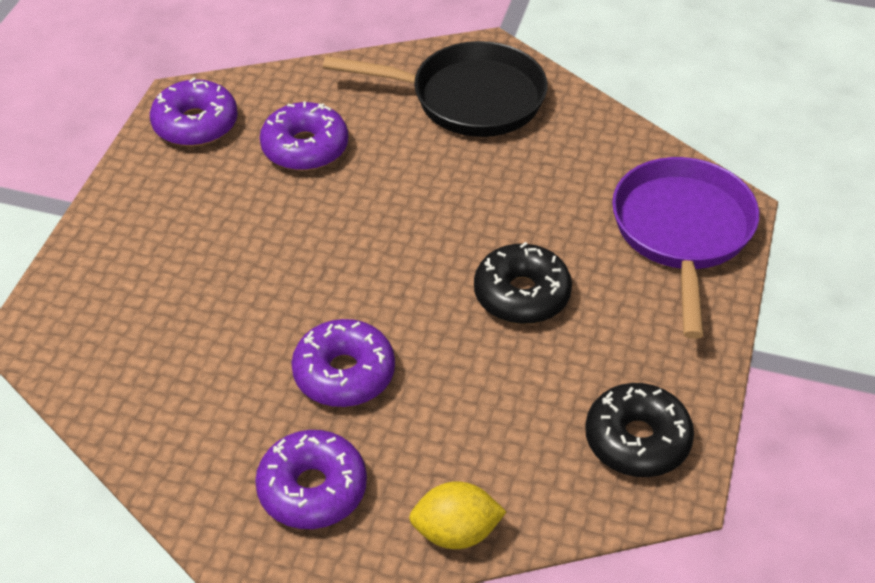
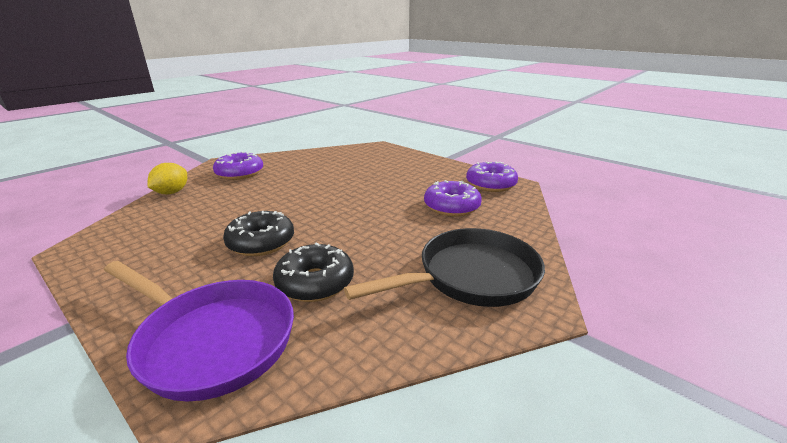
camera: 115 degrees right, 20 degrees down
purple donut [291,319,395,407] -> none
black pan [323,41,547,137] -> black pan turned 150 degrees counterclockwise [344,228,545,307]
black donut [585,383,694,477] -> black donut moved to [273,243,354,302]

